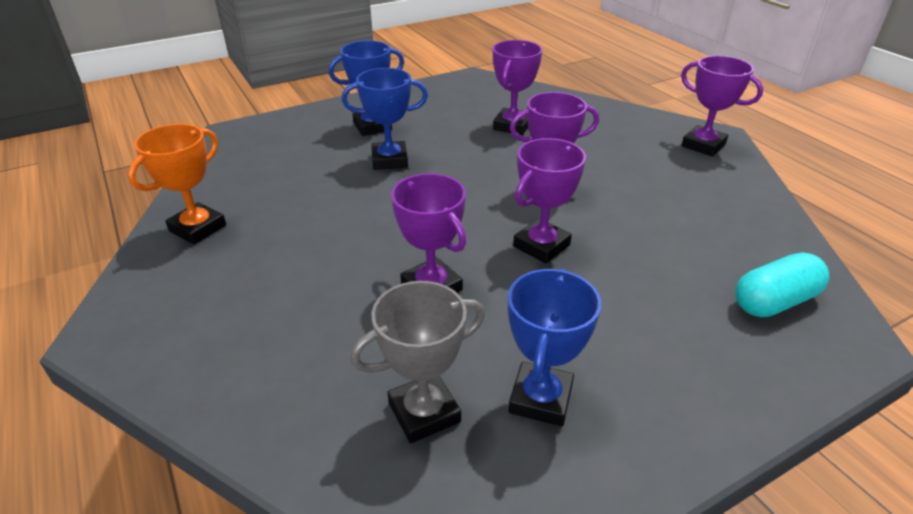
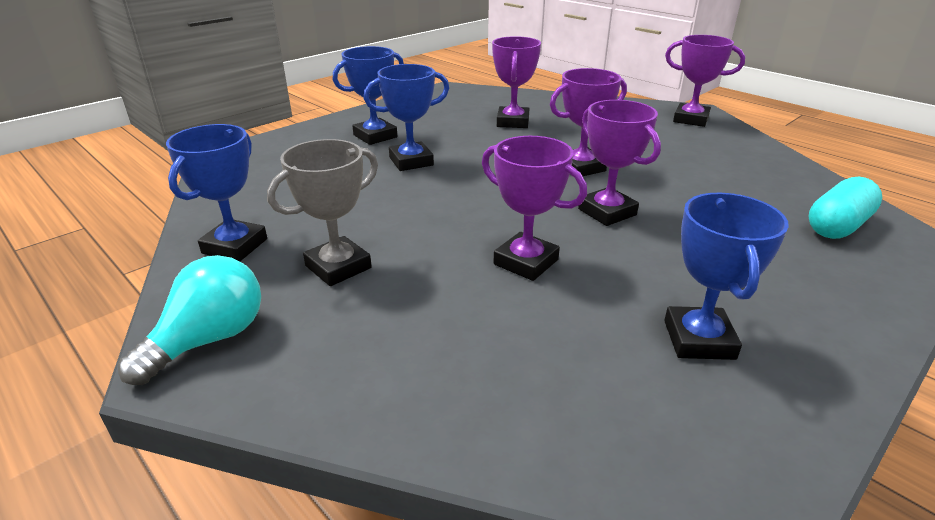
camera: 15 degrees left, 5 degrees down
orange trophy [128,124,226,245] -> blue trophy [166,124,267,261]
grey trophy [350,281,485,443] -> grey trophy moved to [267,139,378,286]
purple trophy [513,138,586,263] -> purple trophy turned 60 degrees counterclockwise [578,100,661,226]
none -> turquoise light bulb [118,255,261,385]

